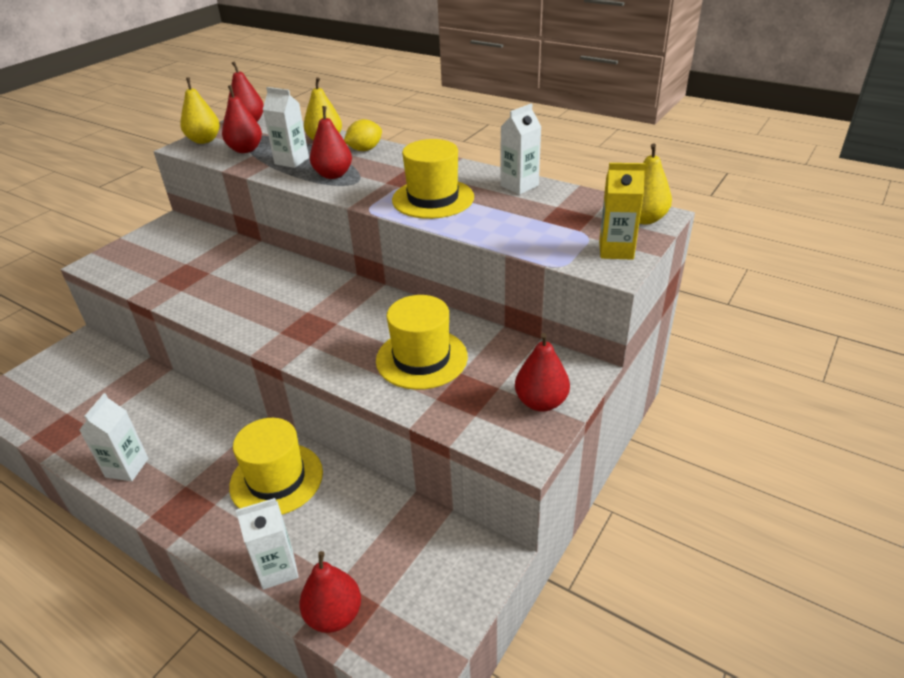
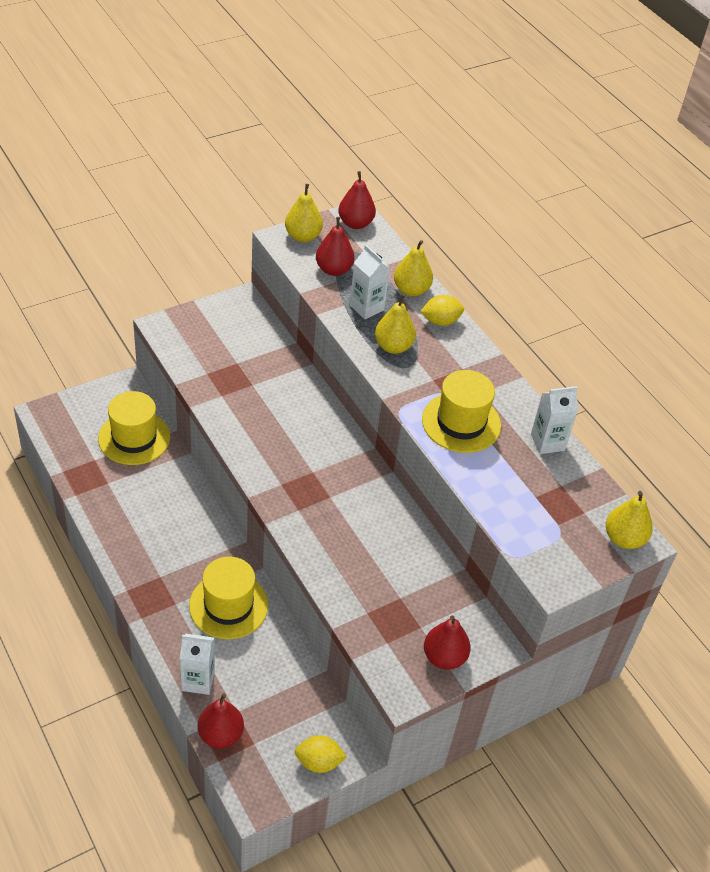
camera: 20 degrees right, 10 degrees up
white carton [79,393,149,481] -> none
red pear [310,106,352,179] -> yellow pear [375,294,416,354]
yellow hat [376,295,468,390] -> yellow hat moved to [98,391,170,465]
yellow carton [599,163,645,260] -> none
none -> yellow lemon [295,735,347,773]

